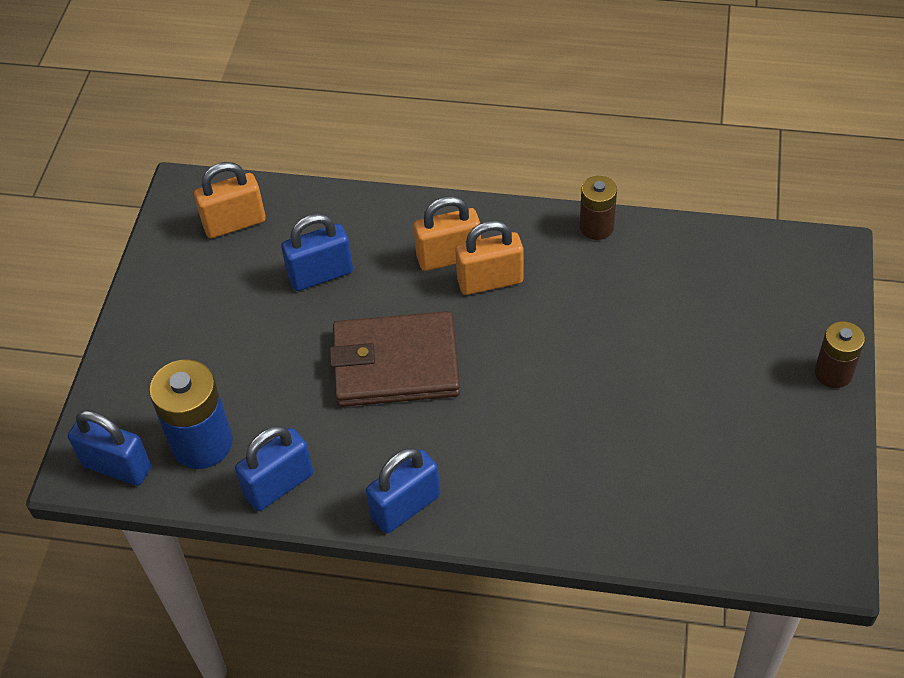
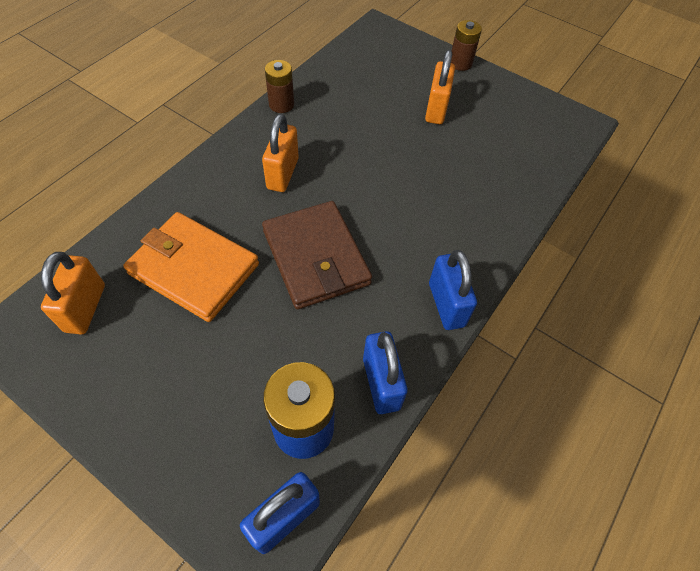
camera: 70 degrees left, 5 degrees up
blue padlock [281,214,353,291] -> orange wallet [123,212,259,322]
brown wallet [330,311,460,407] -> brown wallet turned 45 degrees counterclockwise [262,201,372,309]
orange padlock [413,196,481,271] -> orange padlock moved to [425,50,455,124]

